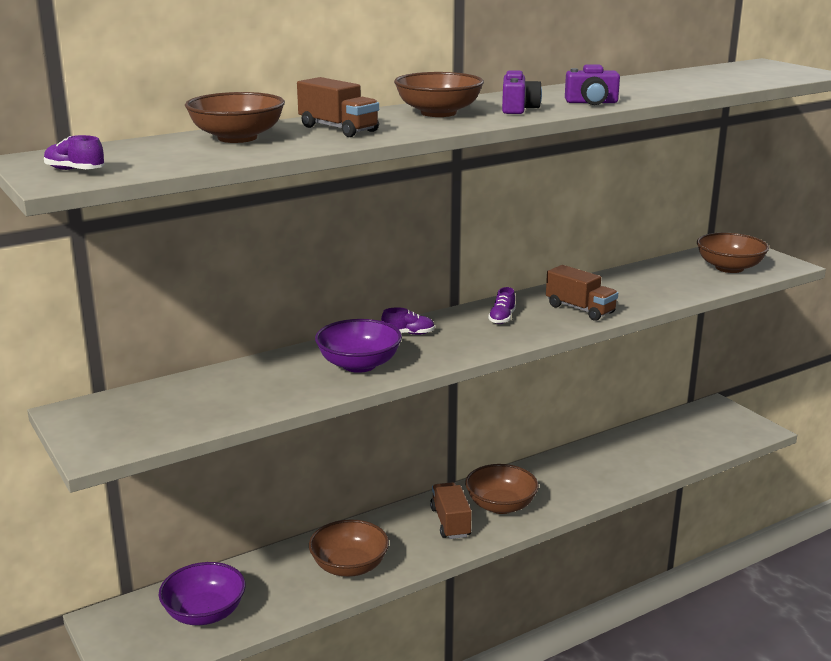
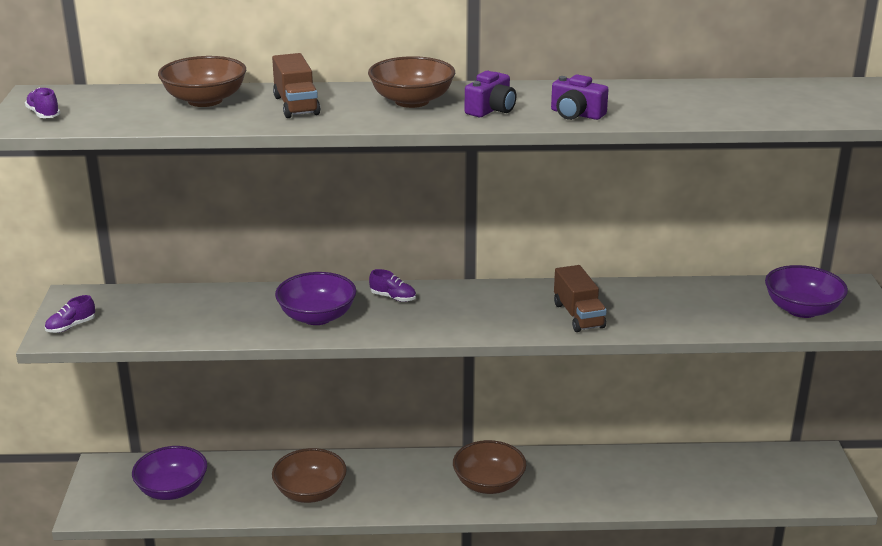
camera: 30 degrees right, 5 degrees up
brown truck [430,482,472,539] -> none
purple shoe [488,287,516,324] -> purple shoe moved to [45,295,95,333]
brown bowl [697,233,769,273] -> purple bowl [765,265,848,318]

